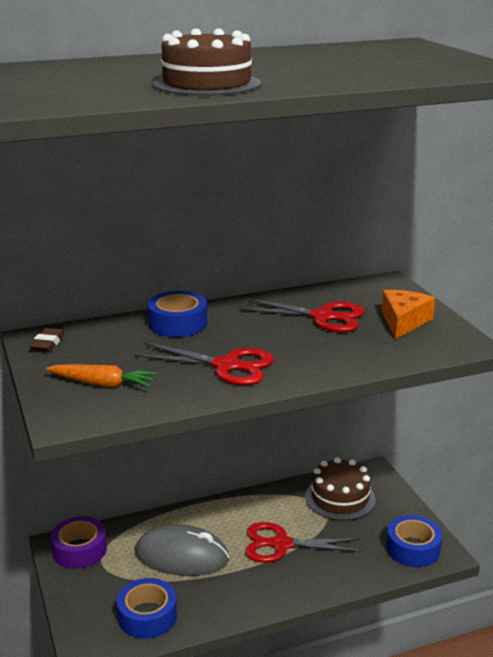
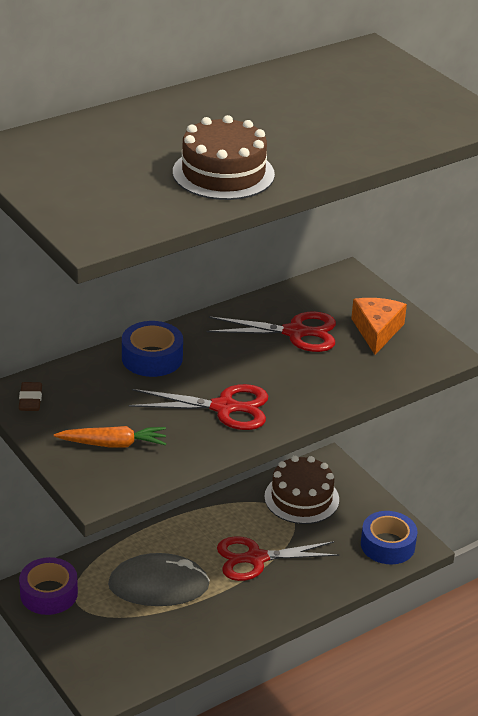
camera: 15 degrees left, 10 degrees up
blue tape [117,578,177,639] -> none

